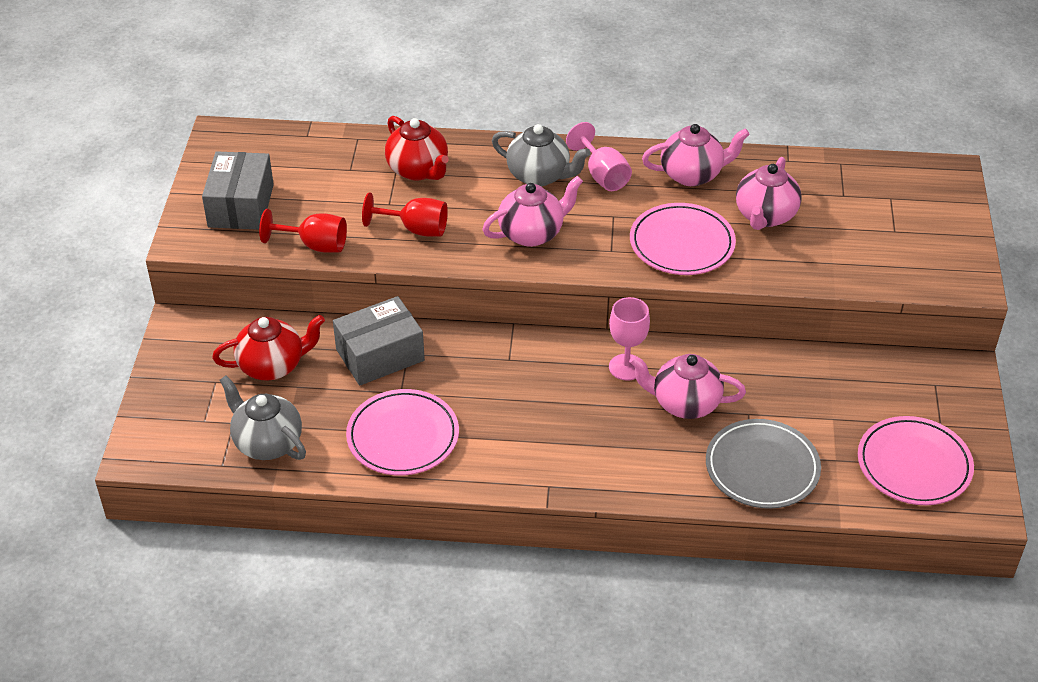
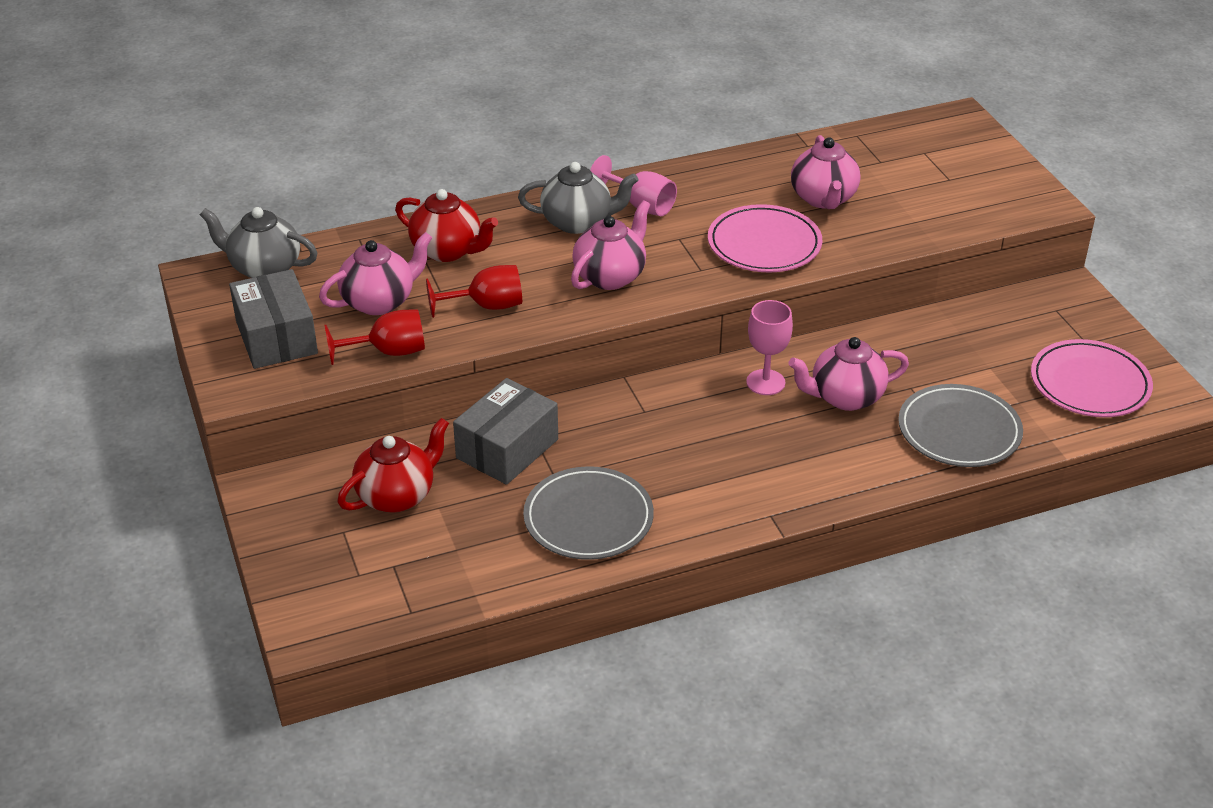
camera: 25 degrees left, 5 degrees down
grey teapot [220,375,306,460] -> grey teapot moved to [200,207,317,278]
pink plate [346,389,459,475] -> grey plate [523,466,654,560]
pink teapot [642,124,750,186] -> pink teapot moved to [319,232,432,315]

